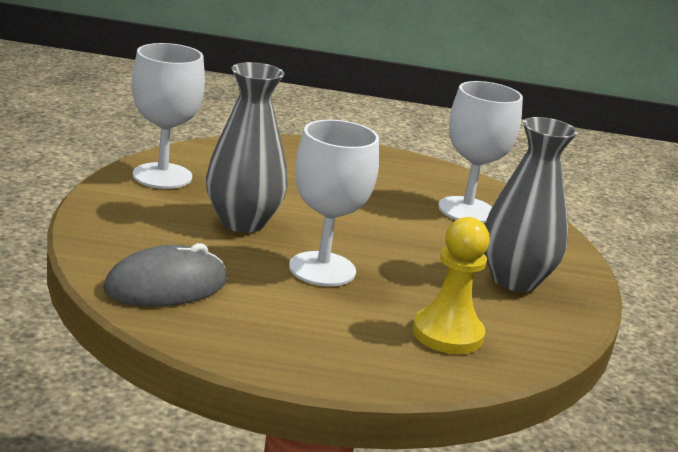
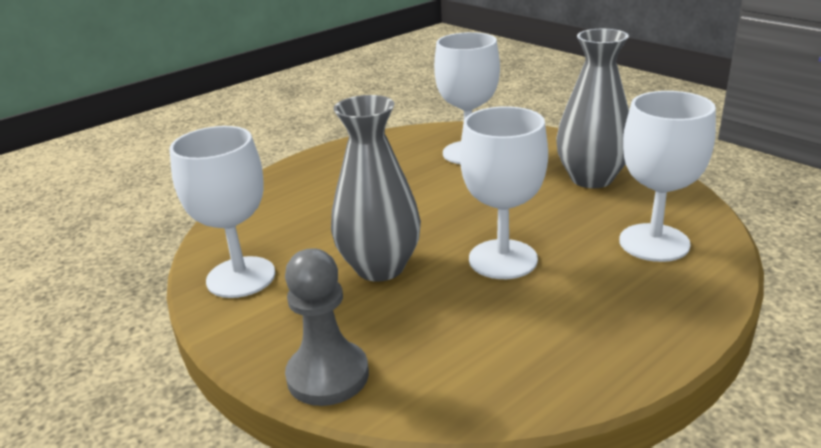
camera: 40 degrees left, 5 degrees up
grey mouse [103,243,227,307] -> none
yellow pawn [412,217,490,354] -> white goblet [619,91,716,262]
none -> grey pawn [285,248,369,406]

